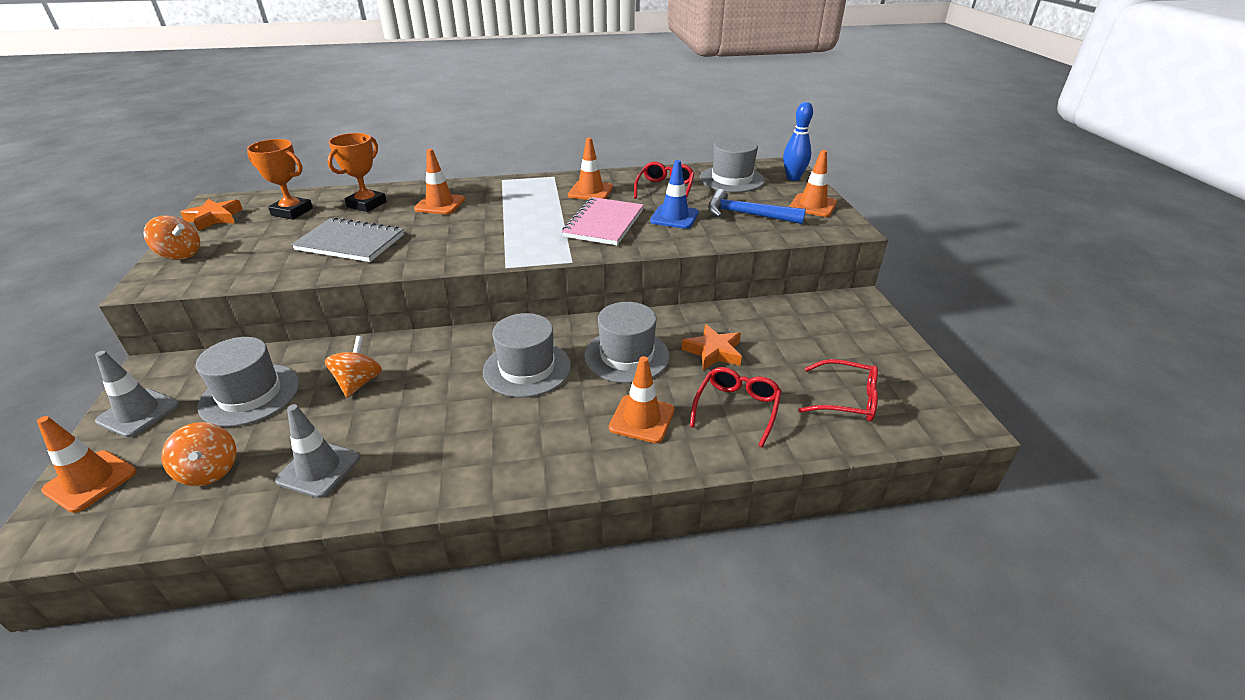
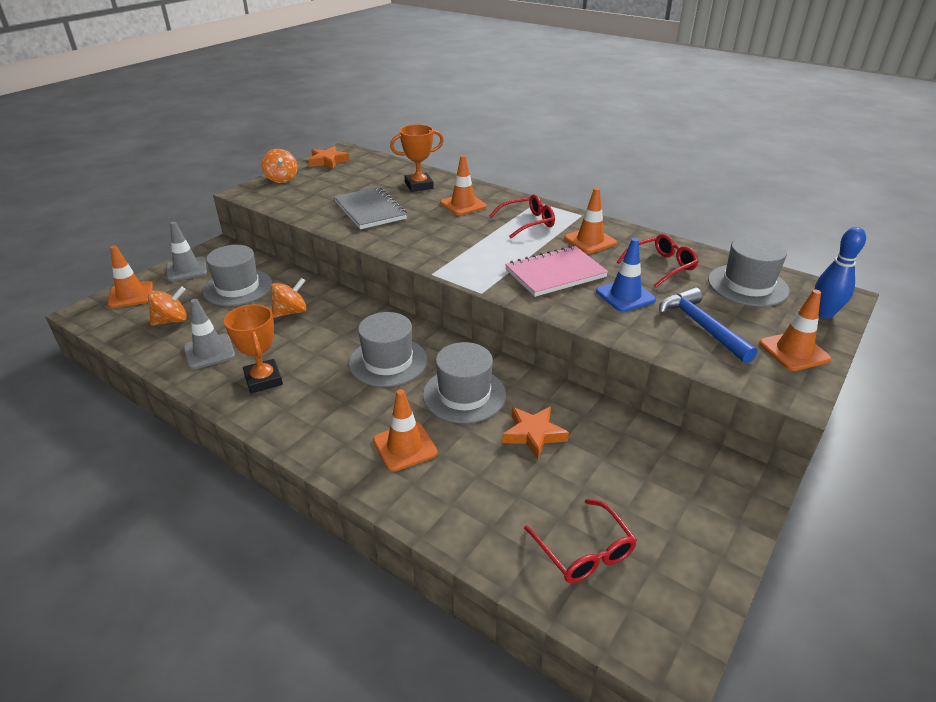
camera: 45 degrees right, 0 degrees up
orange spinning top [161,422,236,486] -> orange spinning top turned 135 degrees counterclockwise [148,286,187,326]
orange trophy [247,139,313,220] -> orange trophy moved to [224,304,283,393]
red glasses [690,367,782,448] -> red glasses moved to [489,194,555,238]

